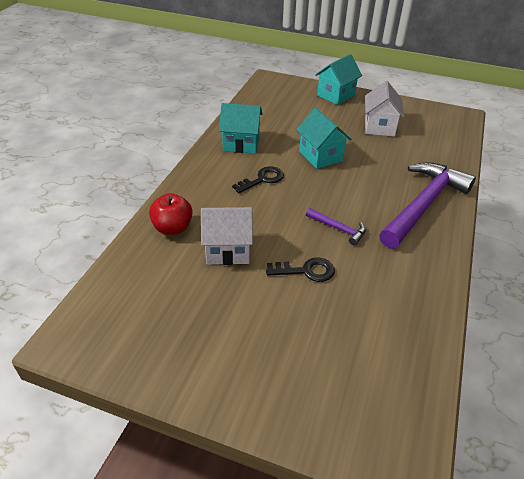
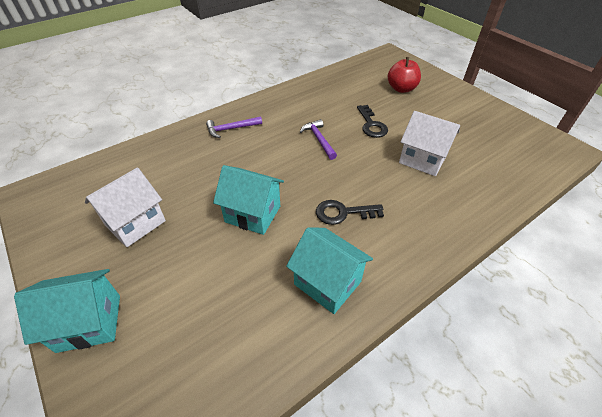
camera: 145 degrees left, 5 degrees up
red apple [149,193,193,235] -> red apple moved to [388,57,421,93]
black key [266,257,335,282] -> black key turned 135 degrees counterclockwise [357,105,388,138]
turquoise house [296,108,351,169] -> turquoise house turned 75 degrees counterclockwise [213,165,284,235]
purple hammer [379,162,476,249] -> purple hammer [206,116,262,138], size x0.43

